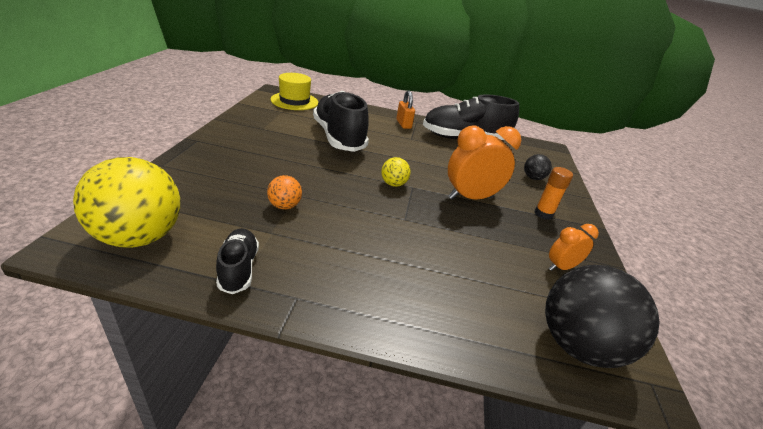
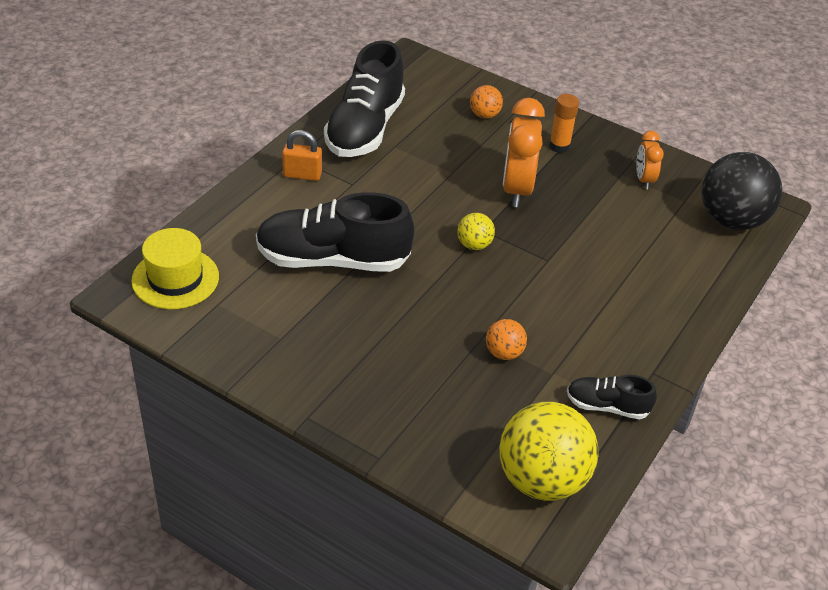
camera: 65 degrees left, 10 degrees up
black ball [524,154,552,180] -> orange ball [470,85,503,119]

